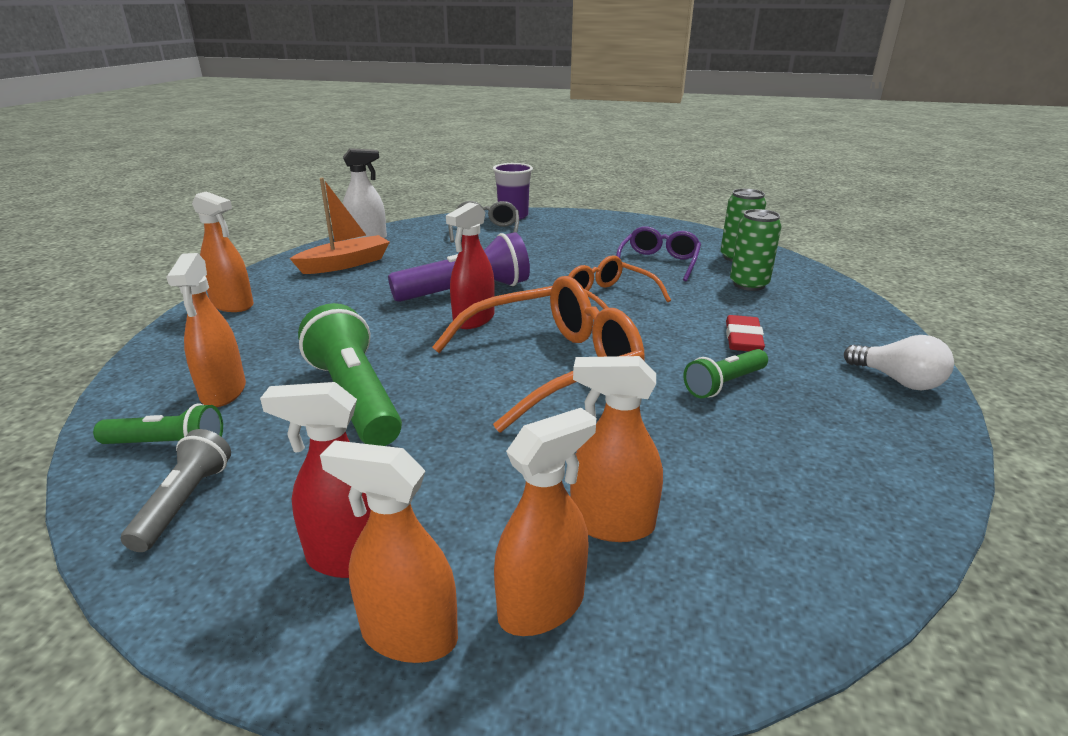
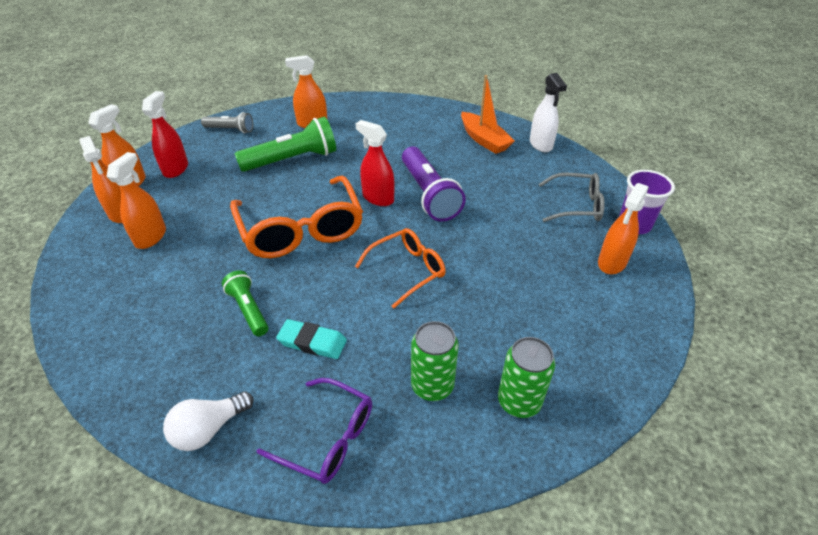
camera: 95 degrees right, 15 degrees up
green flashlight [93,404,223,444] -> none
orange spray bottle [192,192,254,312] -> orange spray bottle moved to [598,183,648,274]
purple glasses [616,226,701,281] -> purple glasses moved to [257,378,372,484]
red eraser [726,315,765,351] -> turquoise eraser [276,319,347,359]

